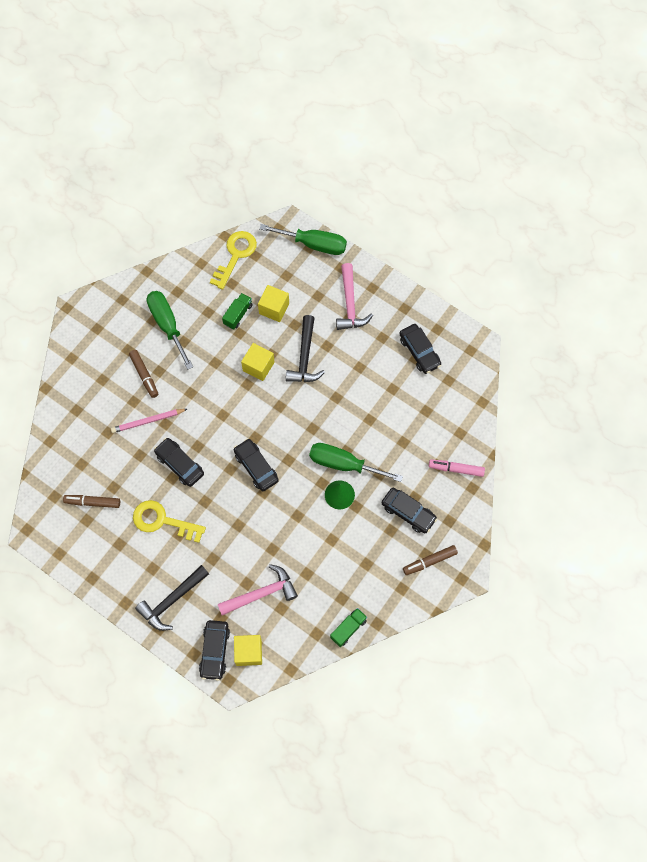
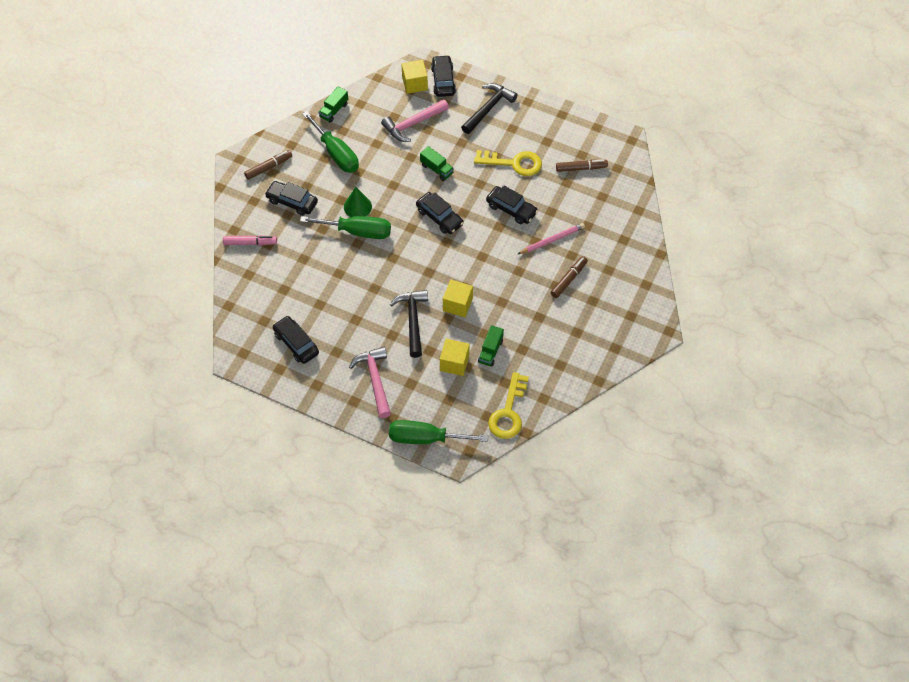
camera: 170 degrees right, 10 degrees down
brown marker [129,350,158,398] -> brown marker turned 75 degrees clockwise [550,256,588,298]
green screwdriver [147,291,193,370] -> green screwdriver moved to [302,111,359,173]
none -> green truck [420,146,454,181]

